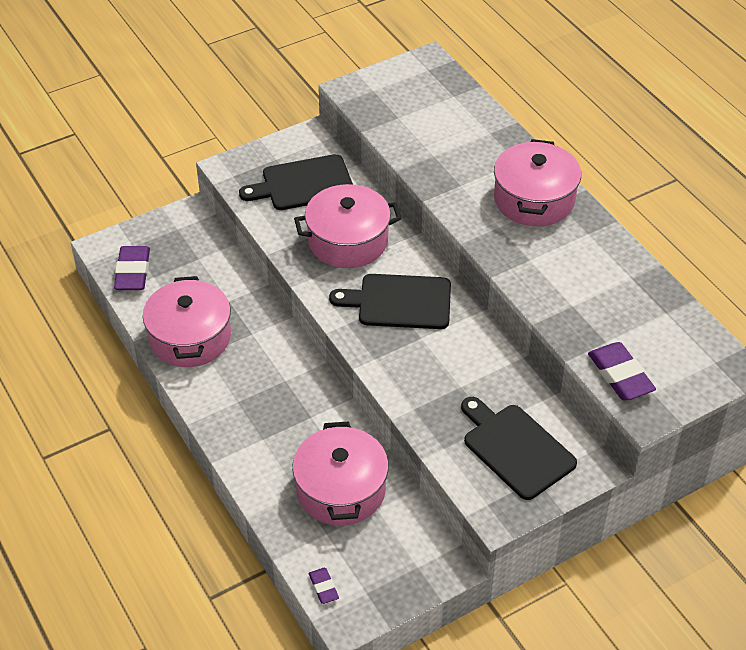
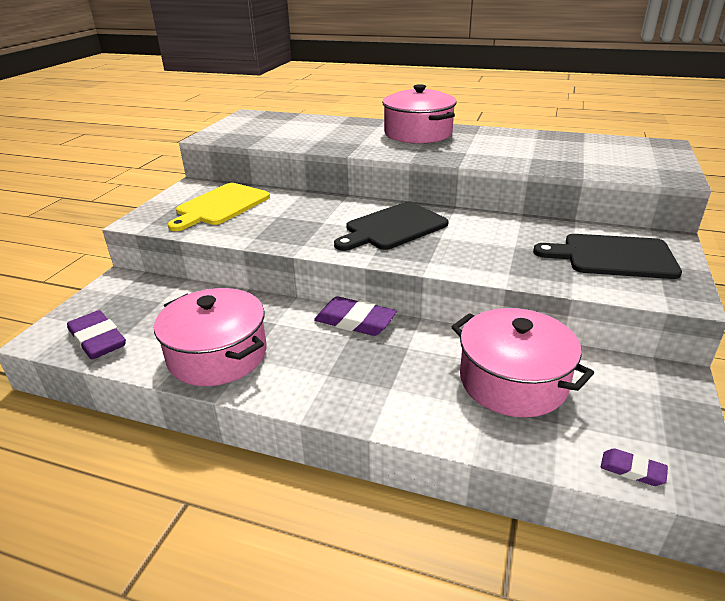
camera: 40 degrees left, 15 degrees down
black cutting board [239,154,353,210] -> yellow cutting board [168,183,270,231]
pink pot [294,184,402,268] -> none
purple eraser [588,342,656,401] -> purple eraser moved to [314,296,397,336]

